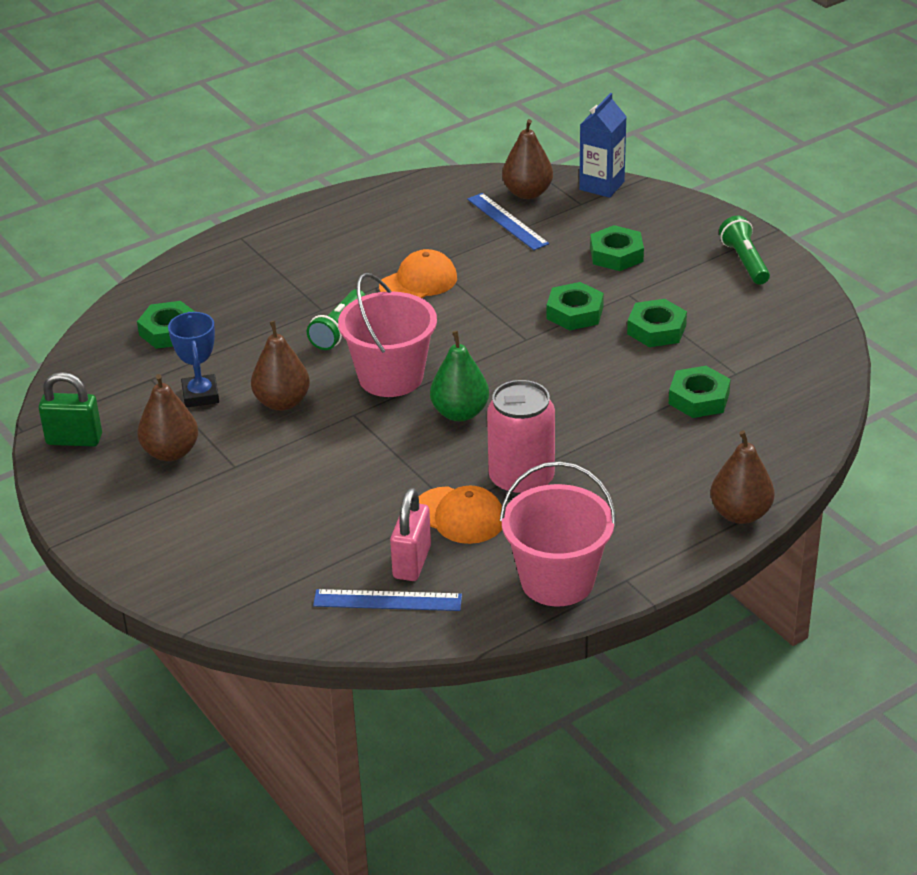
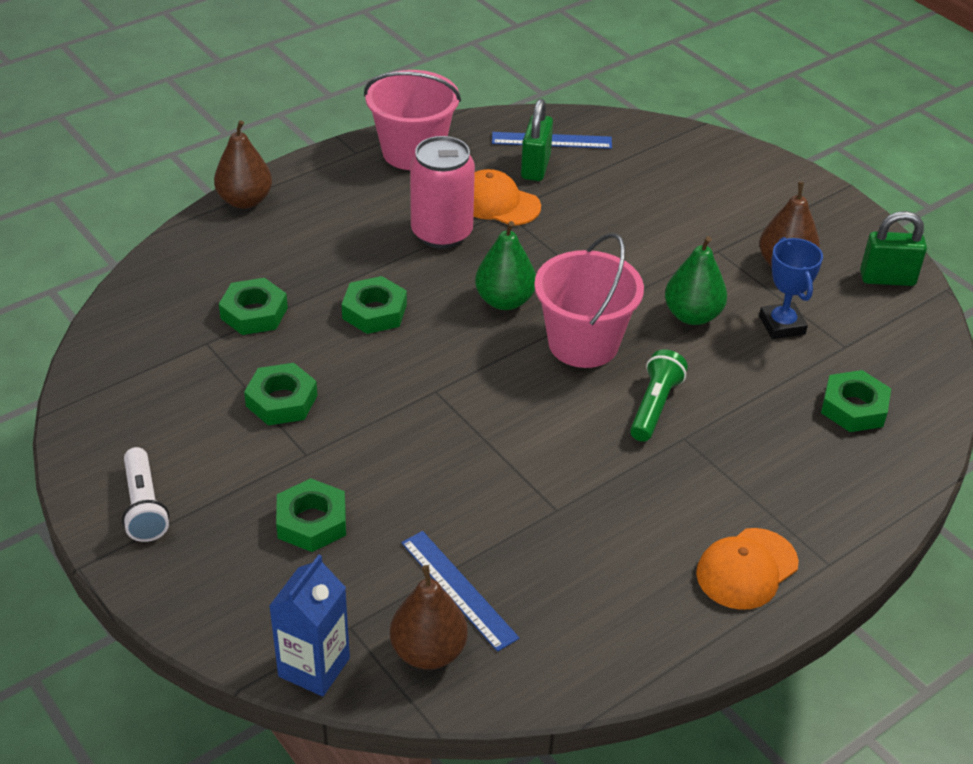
camera: 175 degrees right, 5 degrees up
brown pear [251,321,310,411] -> green pear [665,236,727,325]
orange cap [379,249,457,298] -> orange cap moved to [696,528,799,610]
pink padlock [390,488,431,581] -> green padlock [521,99,553,181]
green nut [547,282,604,330] -> green nut moved to [342,276,407,334]
green flashlight [719,216,770,285] -> white flashlight [122,447,169,542]

